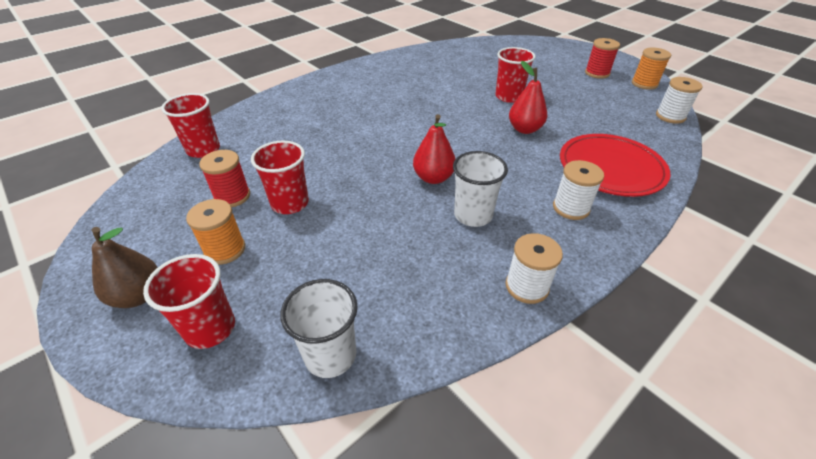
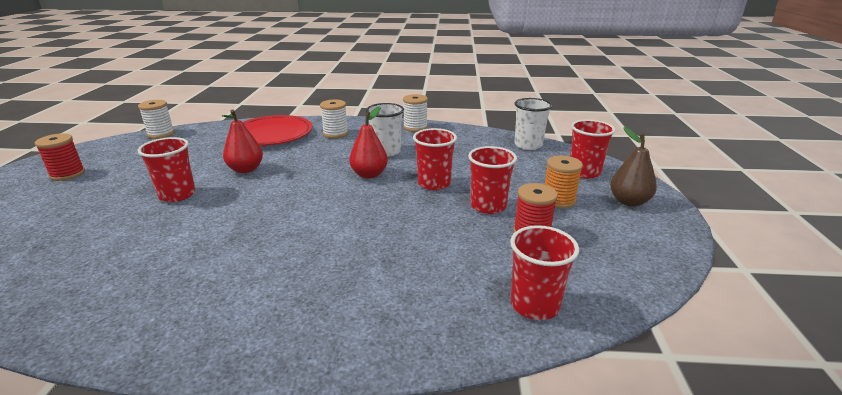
camera: 135 degrees left, 15 degrees down
orange spool [632,48,671,90] -> none
none -> red cup [413,128,457,190]

